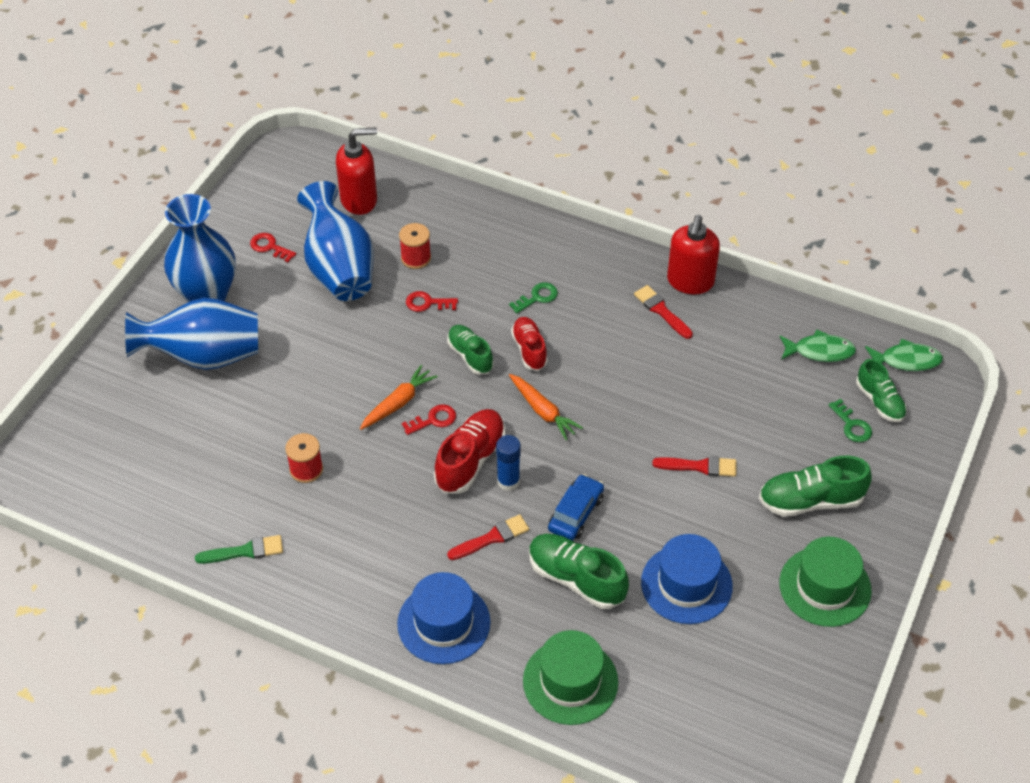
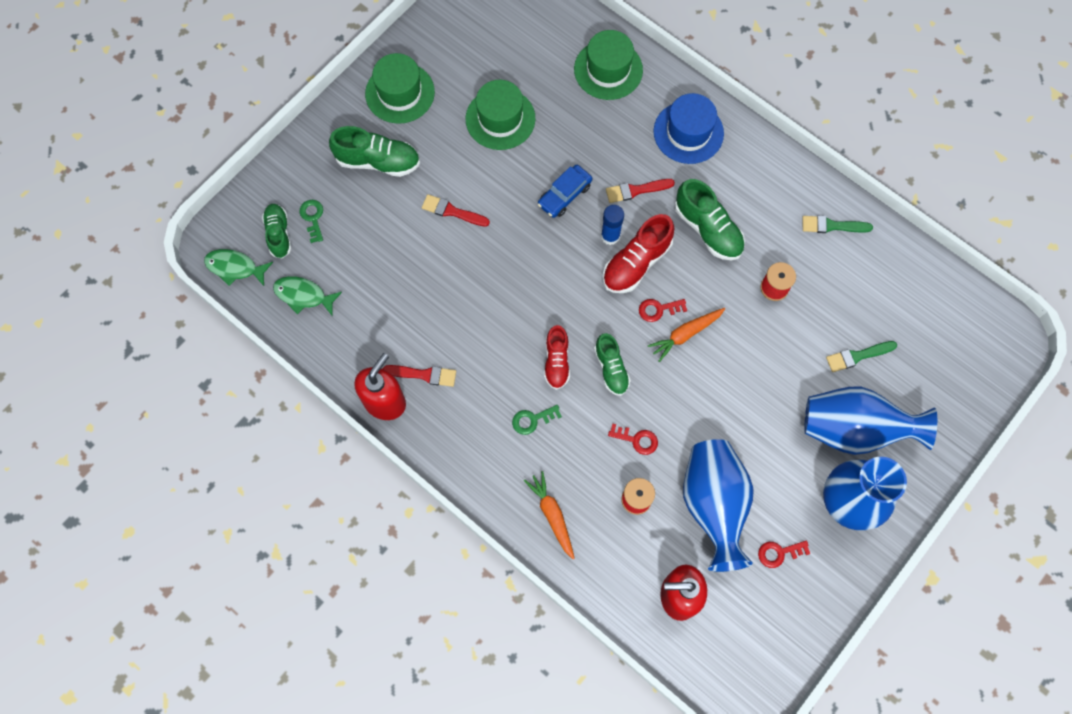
camera: 165 degrees left, 20 degrees up
red key [250,233,296,262] -> red key turned 120 degrees clockwise [758,541,810,568]
orange carrot [509,374,583,440] -> orange carrot moved to [524,471,575,559]
green shoe [529,534,629,609] -> green shoe moved to [675,179,745,260]
red brush [634,285,693,339] -> red brush turned 60 degrees counterclockwise [383,365,456,387]
blue hat [641,534,733,624] -> green hat [466,80,536,150]
none -> green brush [826,341,897,372]

